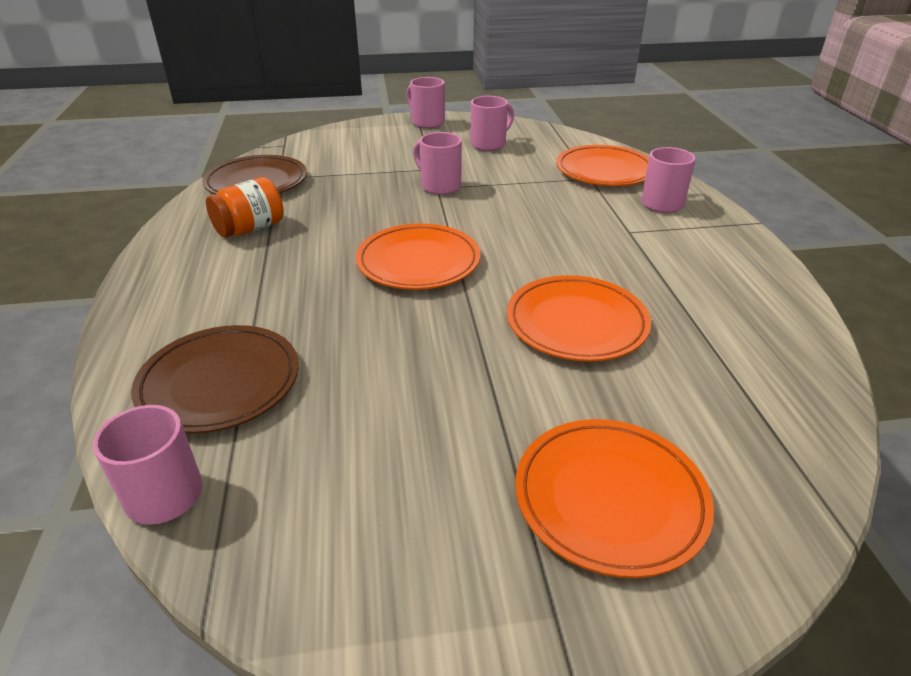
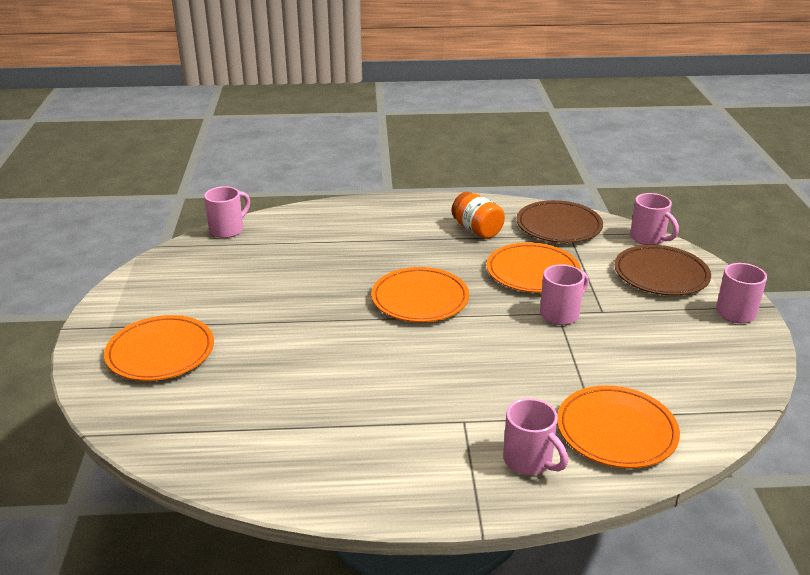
camera: 95 degrees right, 5 degrees down
brown plate [131,325,299,434] -> brown plate moved to [614,245,711,296]
pink mug [471,96,514,151] -> pink mug moved to [630,193,679,245]
orange plate [507,275,651,362] -> orange plate moved to [486,242,581,293]

